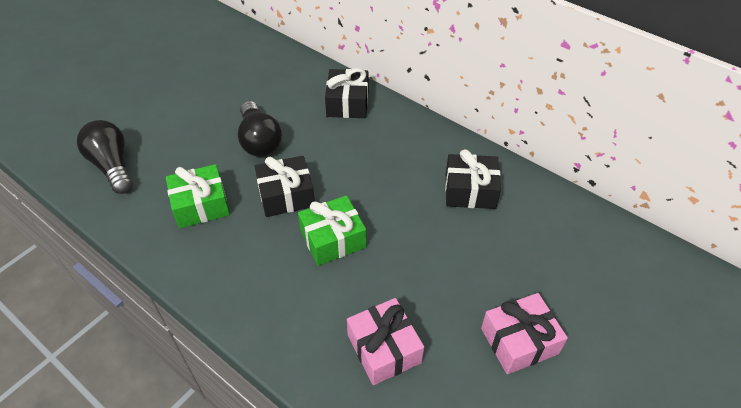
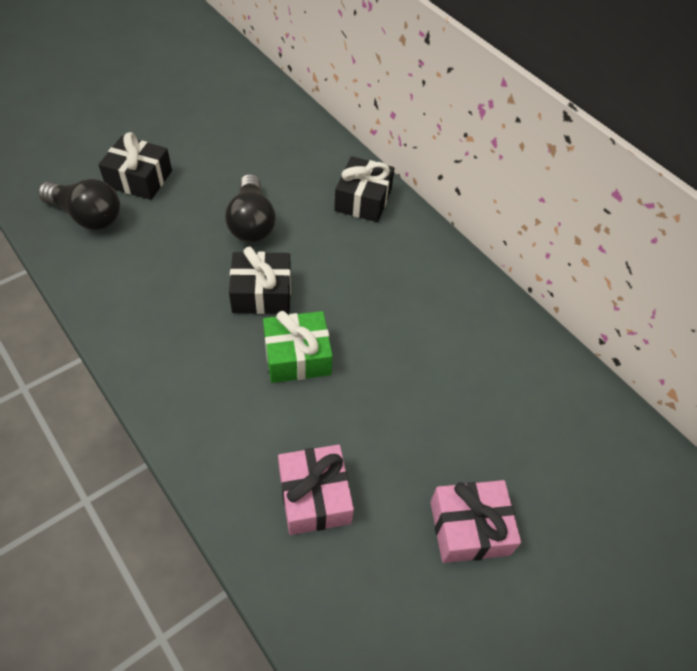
camera: 10 degrees right, 5 degrees up
black light bulb [77,120,132,194] -> black light bulb turned 135 degrees clockwise [38,179,120,230]
green gift [166,164,230,228] -> none
black gift [445,149,501,209] -> black gift moved to [98,132,172,200]

